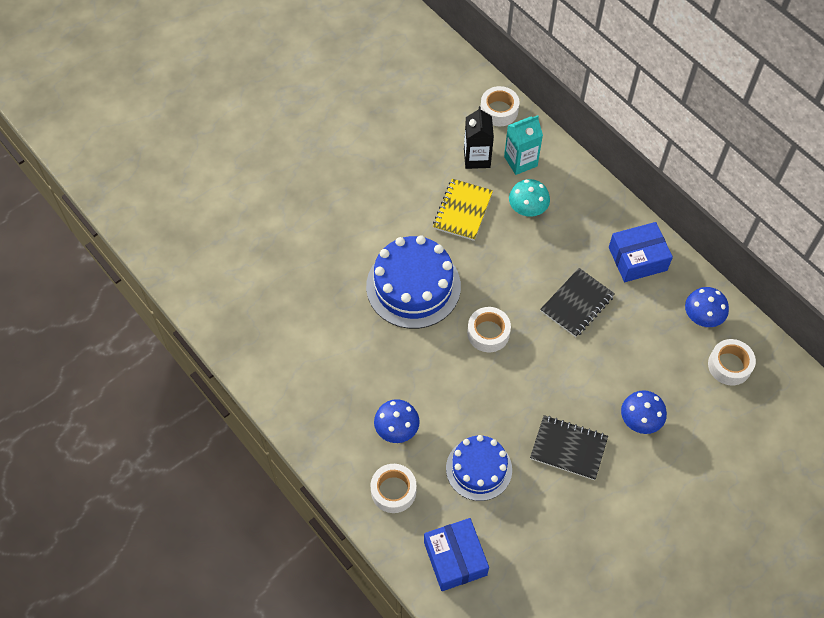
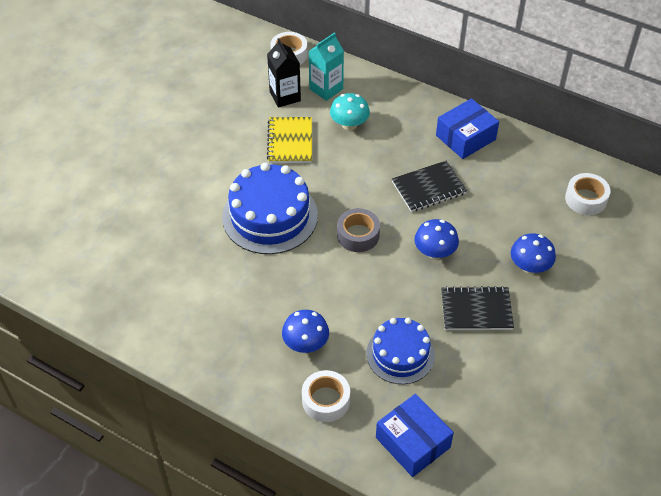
camera: 20 degrees left, 10 degrees down
white tape [467,307,511,352] -> grey tape [337,208,380,252]
black notebook [540,268,615,337] -> black notebook turned 45 degrees clockwise [392,161,467,212]
blue mushroom [685,287,729,327] -> blue mushroom moved to [414,219,459,259]

